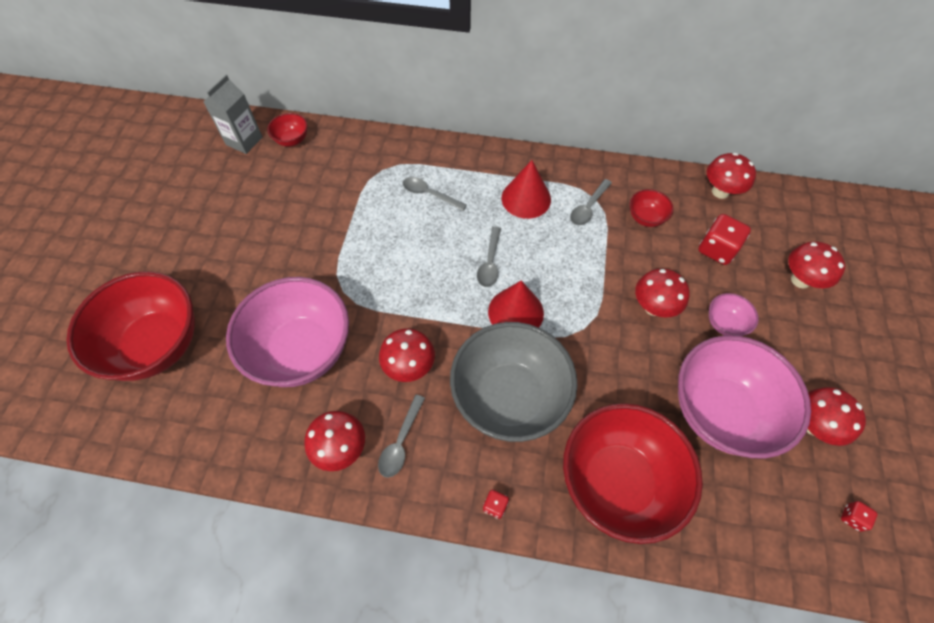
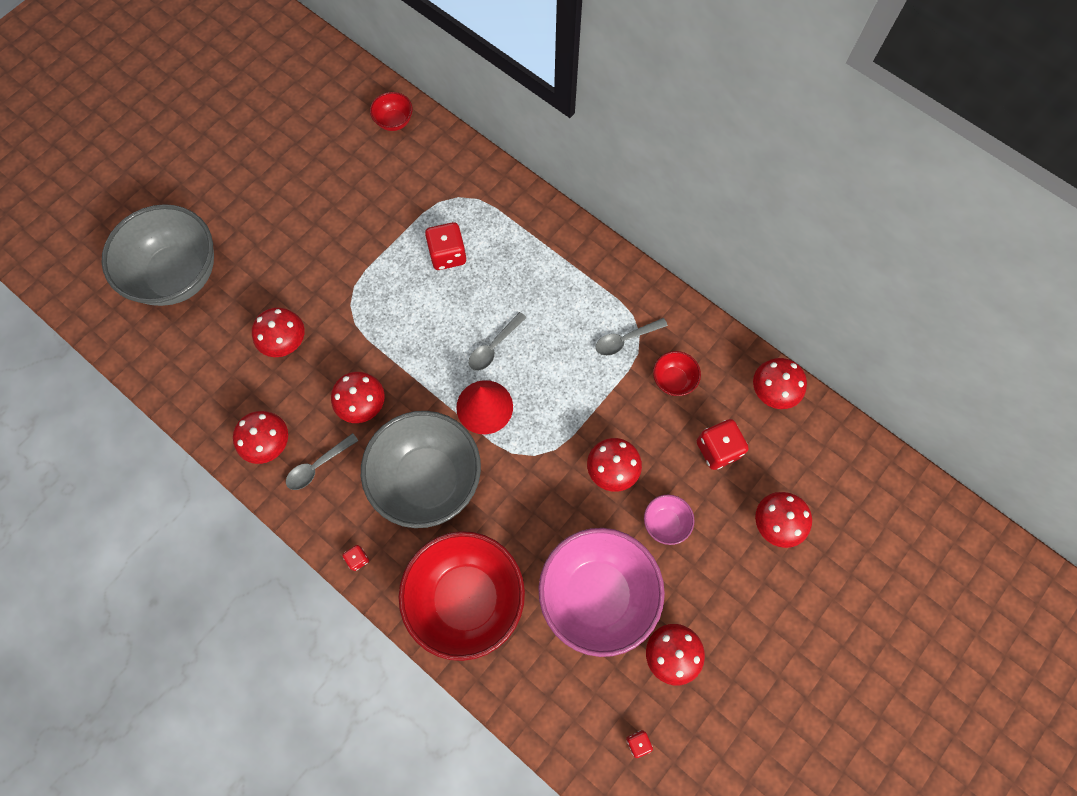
camera: 30 degrees right, 10 degrees up
red bowl [66,271,195,381] -> grey bowl [102,204,214,306]
grey carton [203,75,263,154] -> none
pink bowl [226,277,349,387] -> red mushroom [252,307,305,357]
grey spoon [403,177,467,211] -> none
red cone [502,160,551,219] -> none
none -> red dice [425,222,467,270]

